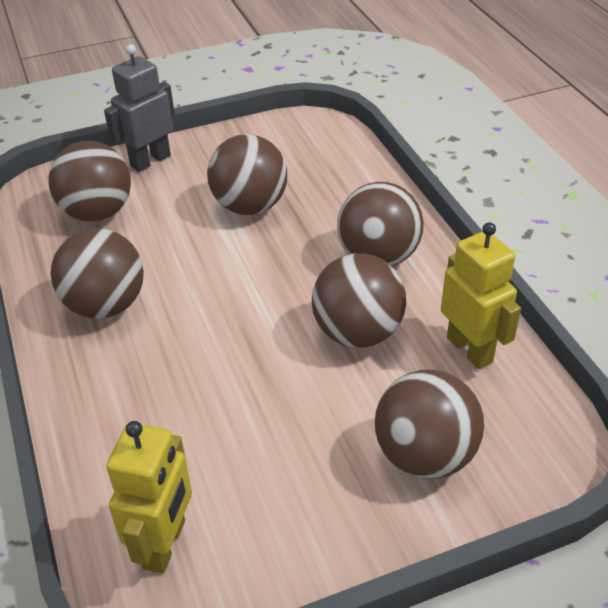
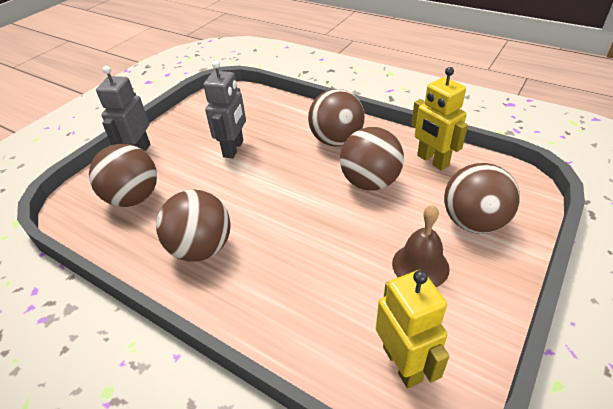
camera: 35 degrees left, 0 degrees up
brown ball [207,134,287,215] -> grey robot [203,60,246,158]
yellow robot [441,222,521,369] -> yellow robot turned 150 degrees counterclockwise [411,67,468,171]
none -> brown bell [392,205,450,287]

